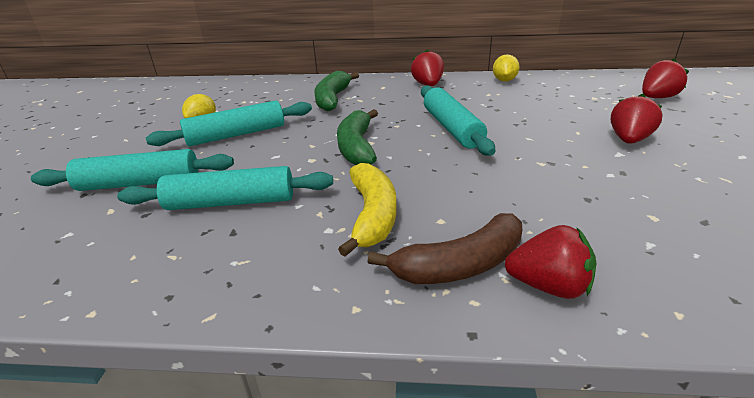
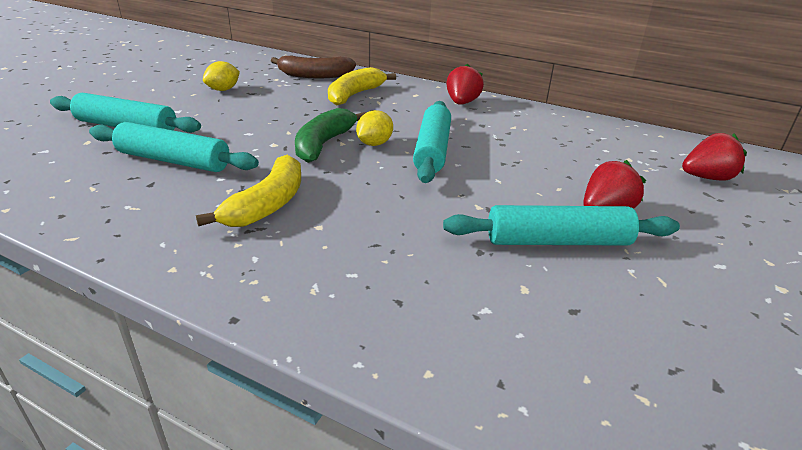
camera: 20 degrees right, 0 degrees up
turquoise rolling pin [146,100,312,146] -> turquoise rolling pin moved to [443,205,680,245]
green banana [314,71,359,111] -> yellow banana [328,67,396,105]
brown banana [367,213,522,284] -> brown banana moved to [271,56,356,78]
yellow lemon [493,54,520,82] -> yellow lemon moved to [356,110,393,146]
red strawberry [505,225,596,299] -> none

